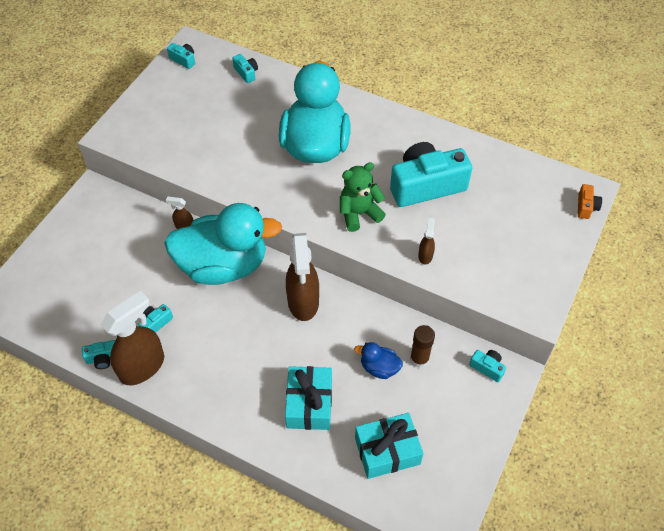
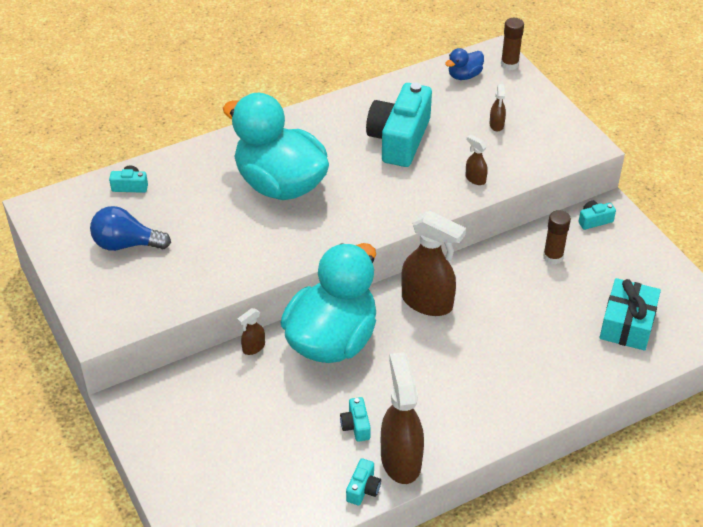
camera: 55 degrees left, 10 degrees down
turquoise camera [167,43,195,69] -> none
turquoise gift [285,366,332,430] -> none
green teddy bear [340,162,386,232] -> none
blue duck [354,342,403,379] -> blue duck moved to [445,48,484,80]
orange camera [578,184,602,219] -> brown glue stick [501,18,524,70]
none -> blue light bulb [90,206,171,251]
none -> brown spray bottle [490,84,506,132]

